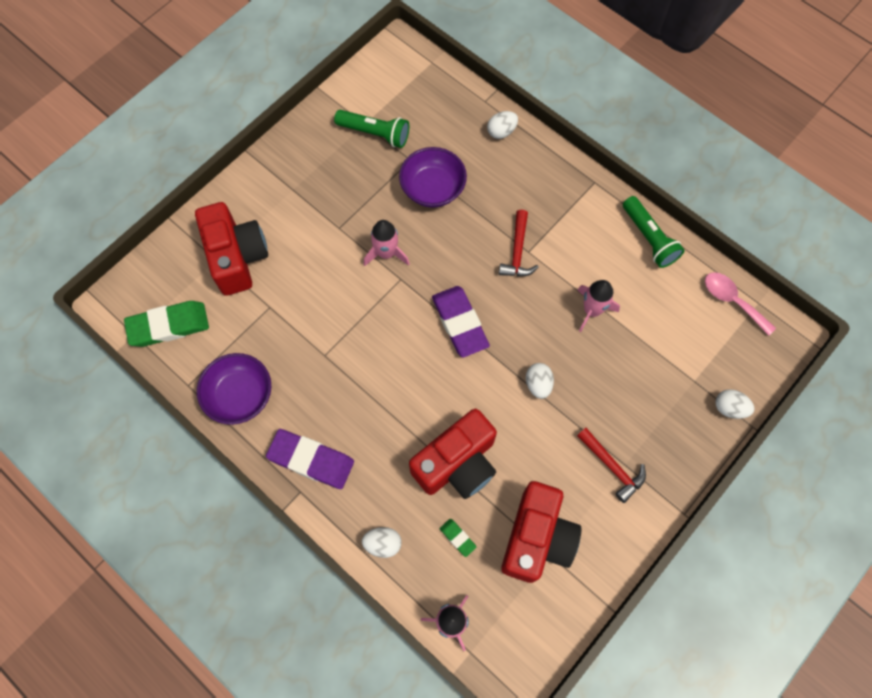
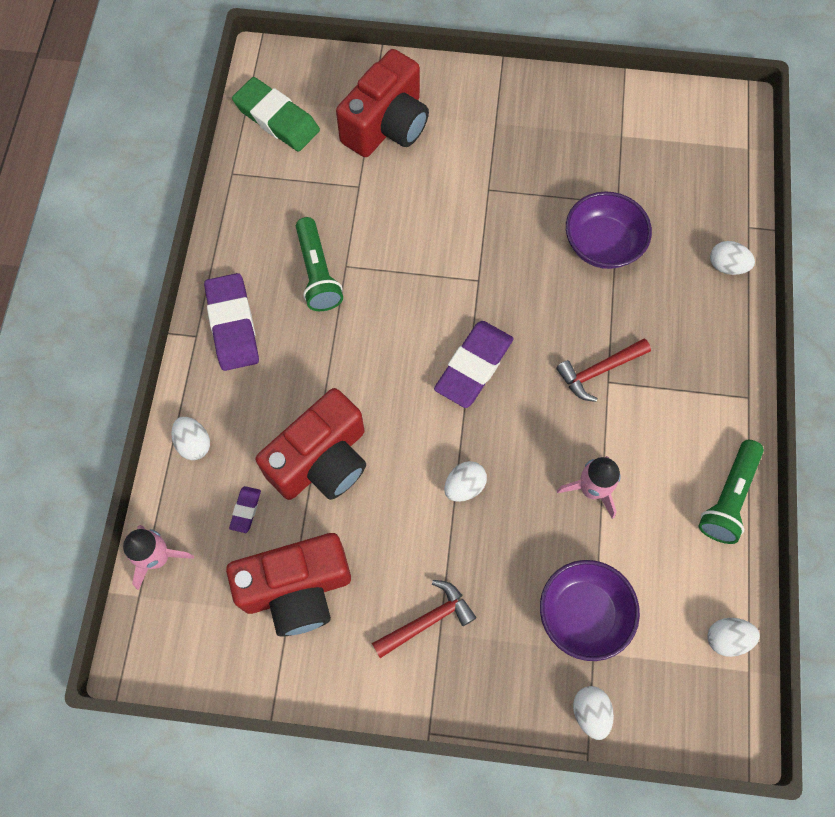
camera: 55 degrees right, 0 degrees up
purple bowl [197,353,271,425] -> purple bowl moved to [540,560,640,661]
green flashlight [334,110,409,148] -> green flashlight moved to [296,217,343,311]
pink rocket [364,220,410,266] -> none
red camera [409,409,497,499] -> red camera turned 60 degrees counterclockwise [256,388,366,500]
green eraser [440,519,477,557] -> purple eraser [229,486,261,533]
red hammer [577,428,646,503] -> red hammer turned 135 degrees counterclockwise [372,580,476,658]
pink spoon [705,272,776,336] -> white egg [707,618,760,657]

